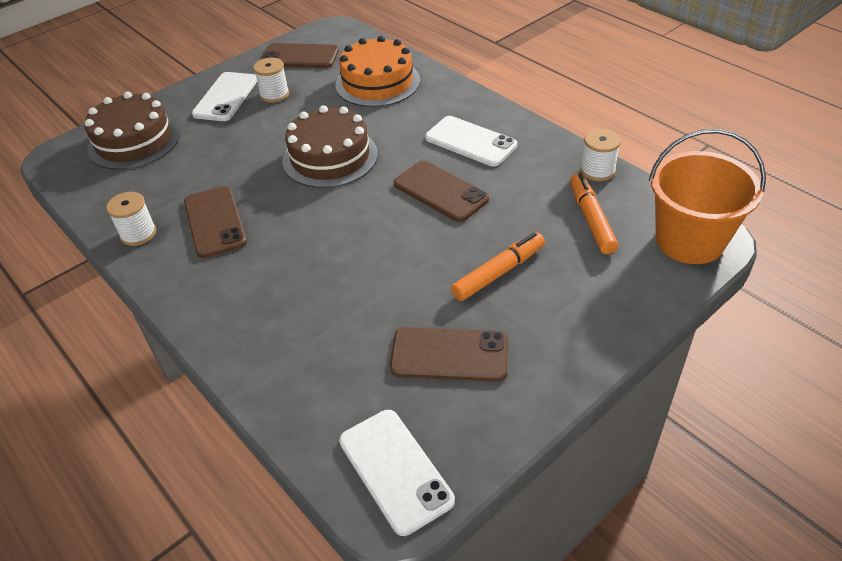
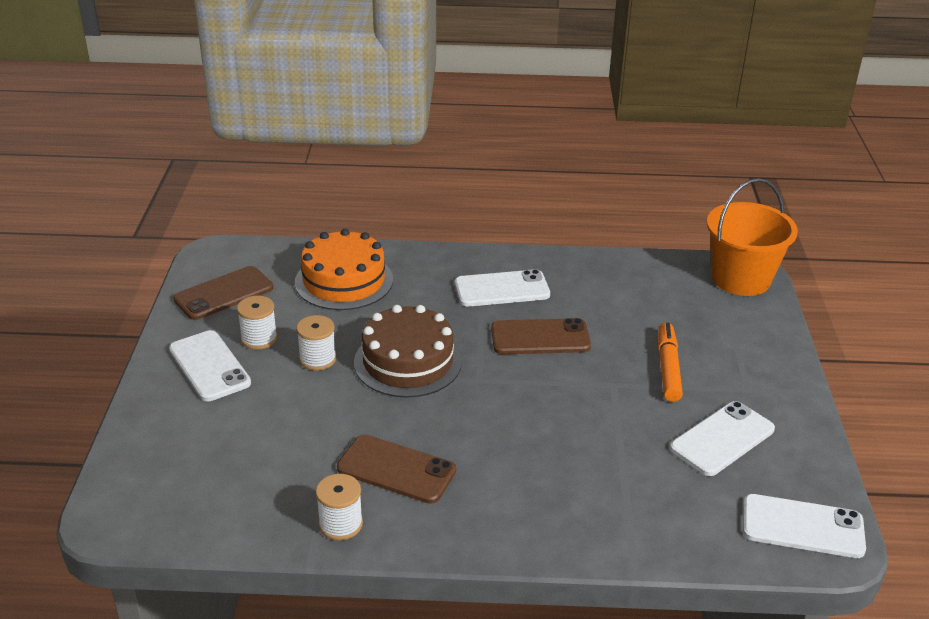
camera: 50 degrees left, 10 degrees down
brown cake [84,92,180,170] -> none
brown phone [390,327,508,382] -> white phone [670,401,775,476]
orange marker [570,173,618,254] -> none
white spool [581,129,621,181] -> white spool moved to [296,315,337,371]

